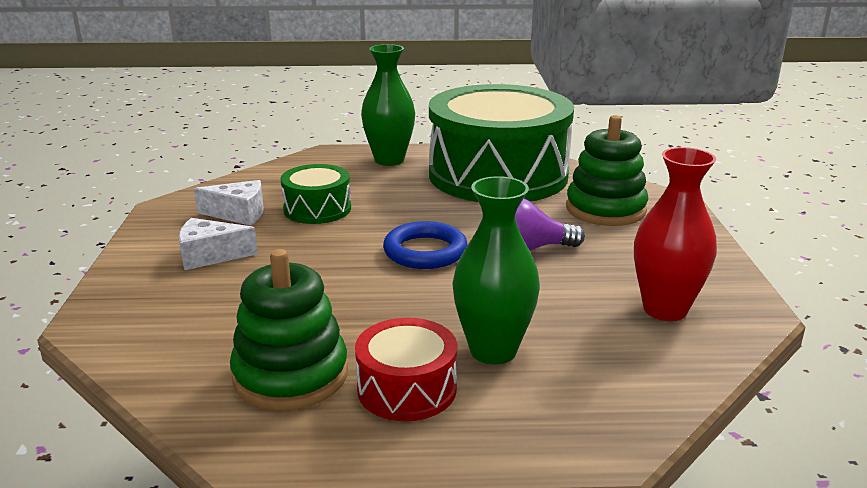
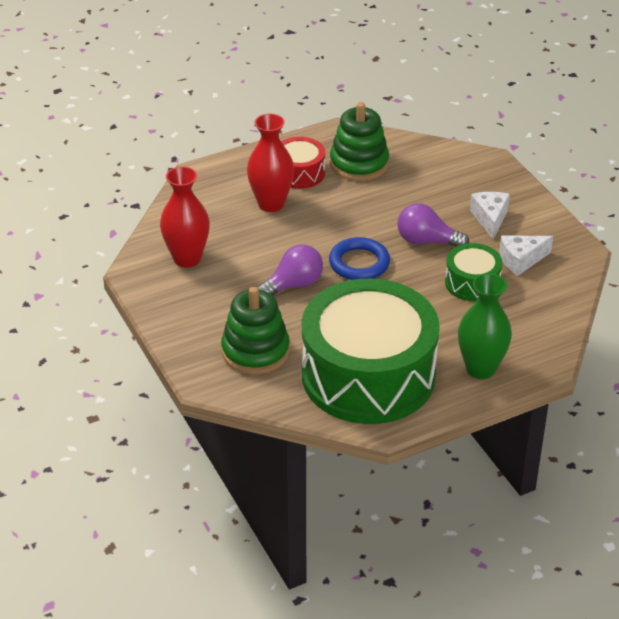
camera: 155 degrees right, 15 degrees up
white cheese [179,218,258,270] -> white cheese turned 60 degrees counterclockwise [470,192,510,239]
green vase [452,176,540,365] -> red vase [247,114,294,212]
none -> purple light bulb [397,203,469,247]

